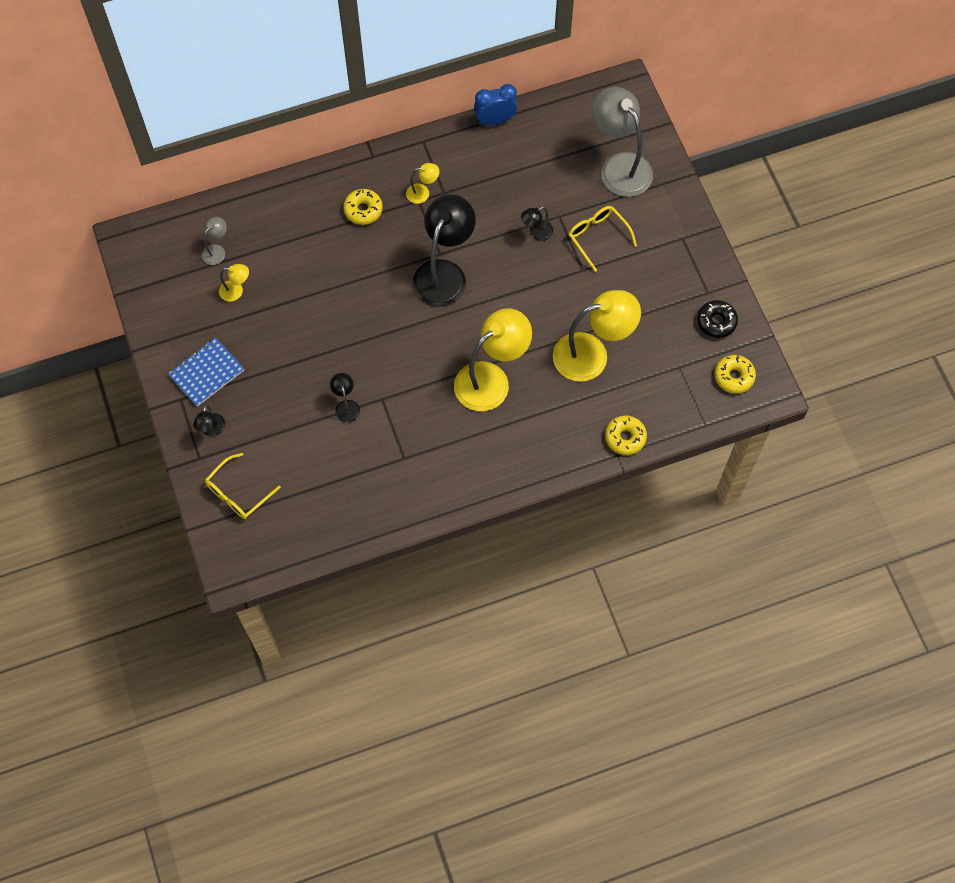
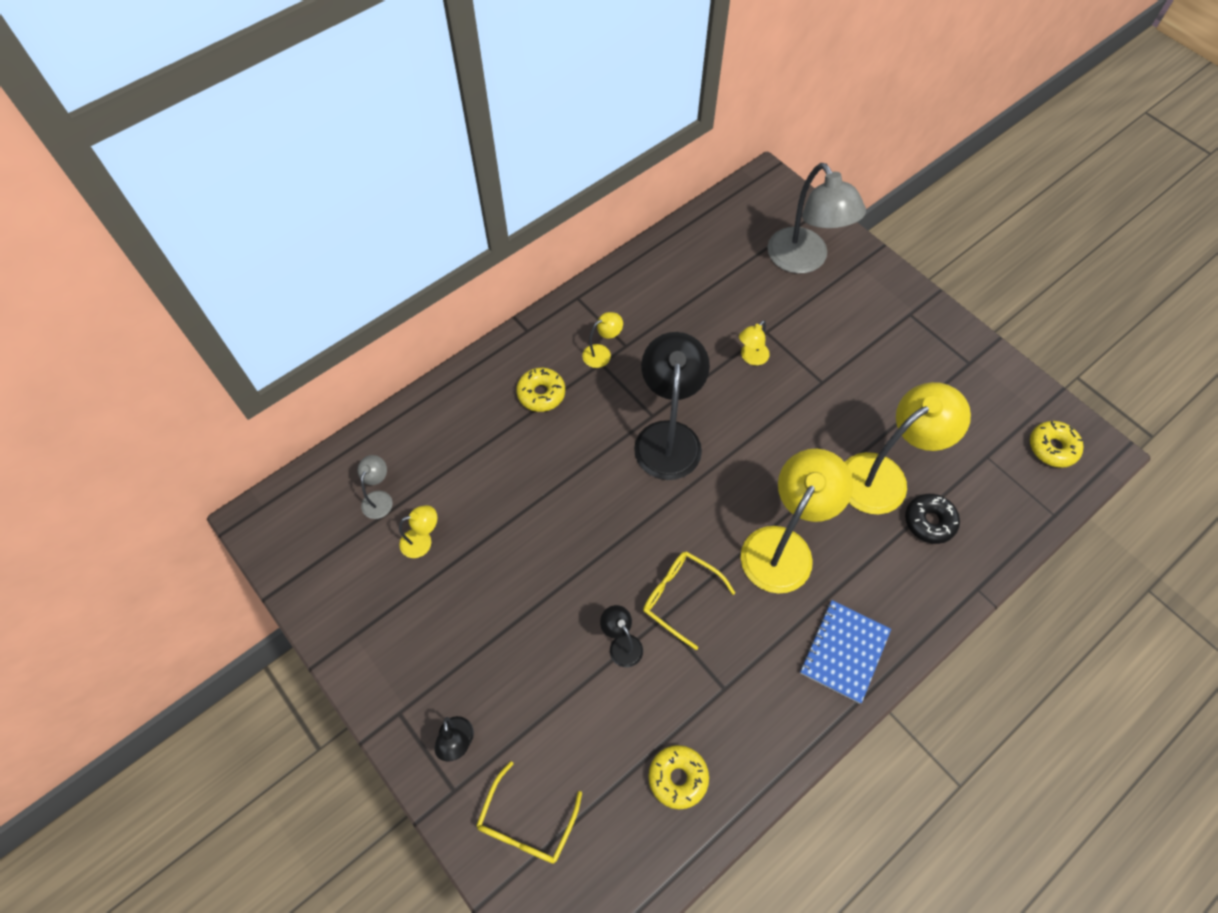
camera: 20 degrees left, 5 degrees down
blue notebook [168,337,244,407] -> blue notebook moved to [800,600,891,704]
blue clock [474,84,517,125] -> none
black lamp [521,207,553,241] -> yellow lamp [739,320,770,365]
yellow glasses [568,206,637,272] -> yellow glasses moved to [643,551,735,650]
grey lamp [592,87,653,197] -> grey lamp turned 150 degrees counterclockwise [767,163,866,274]
yellow donut [605,415,647,455] -> yellow donut moved to [648,745,709,809]
black donut [697,300,738,338] -> black donut moved to [905,494,960,544]

